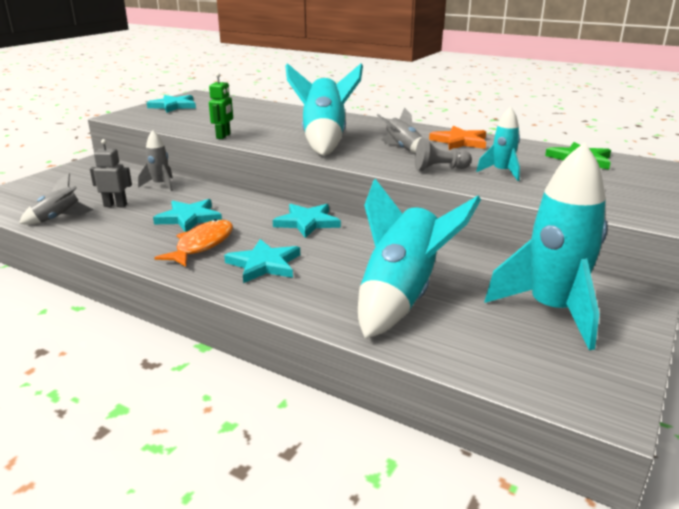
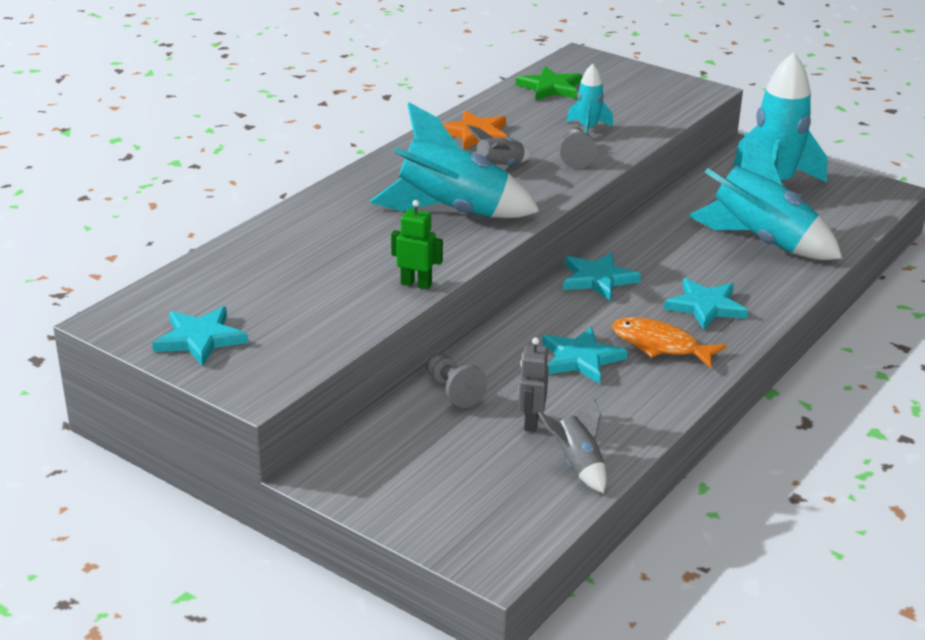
camera: 85 degrees left, 5 degrees up
grey rocket [138,130,173,191] -> grey pawn [426,353,487,408]

